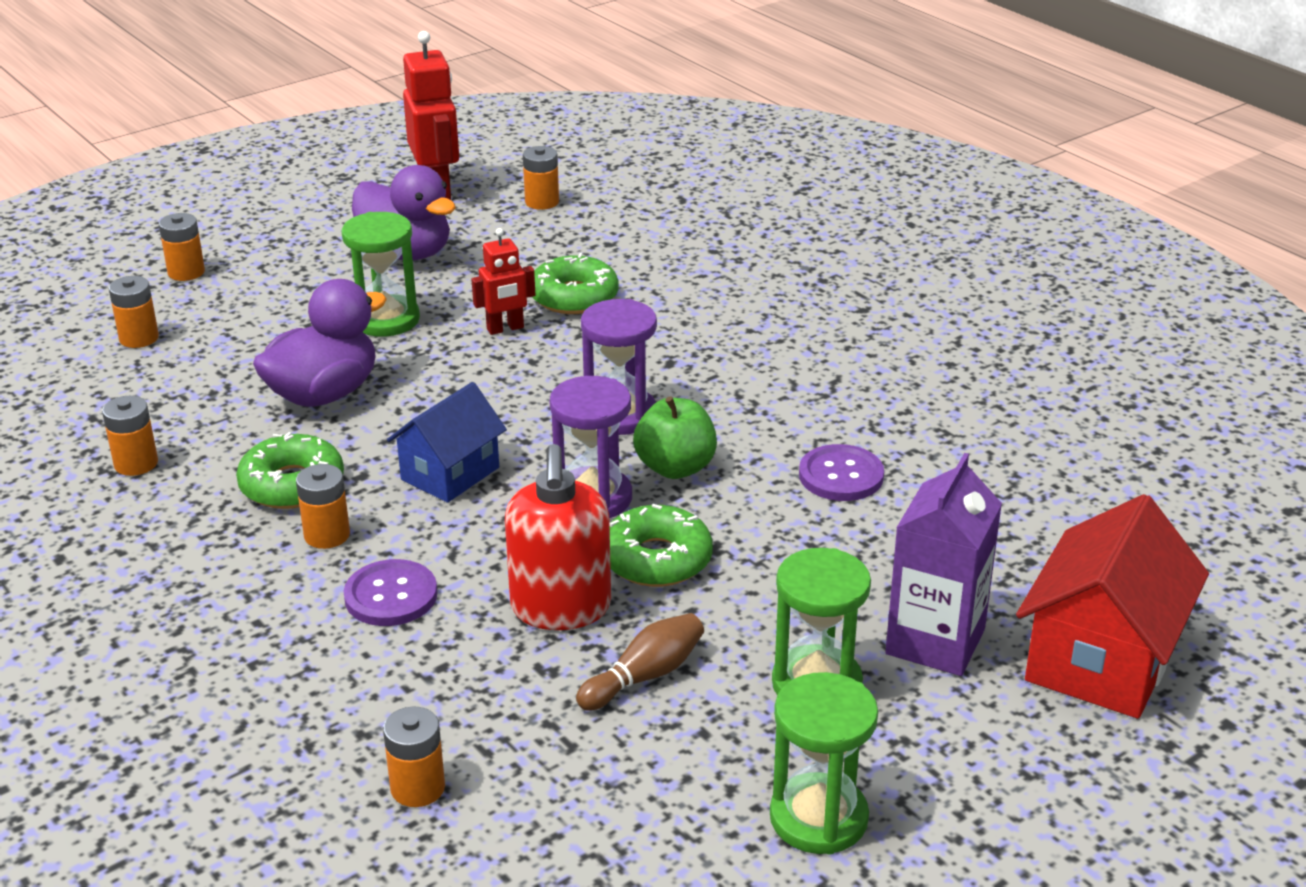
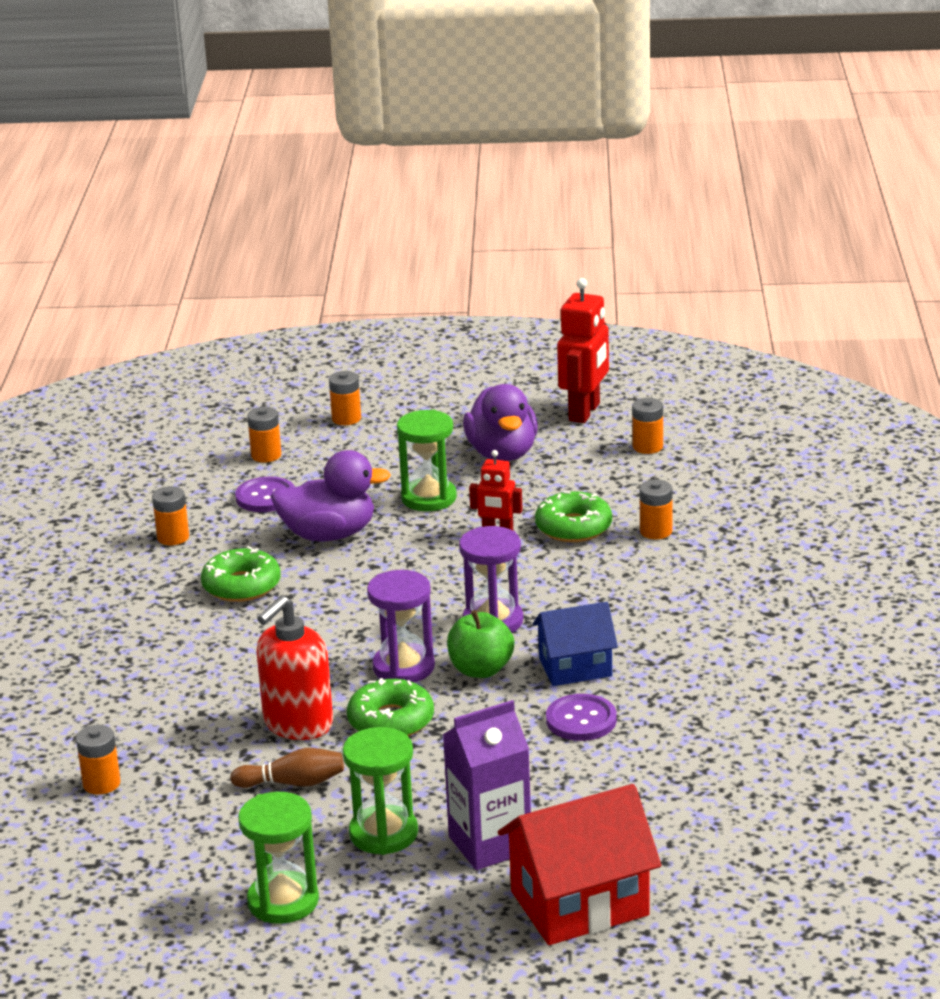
camera: 40 degrees right, 5 degrees down
orange battery [296,464,350,549] -> orange battery moved to [640,480,672,539]
purple button [343,559,437,626] -> purple button moved to [235,477,295,512]
blue house [387,382,507,503] -> blue house moved to [533,602,618,686]

